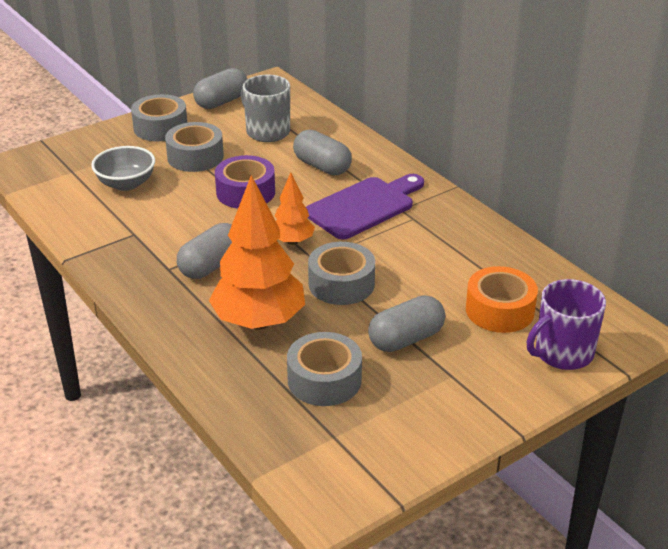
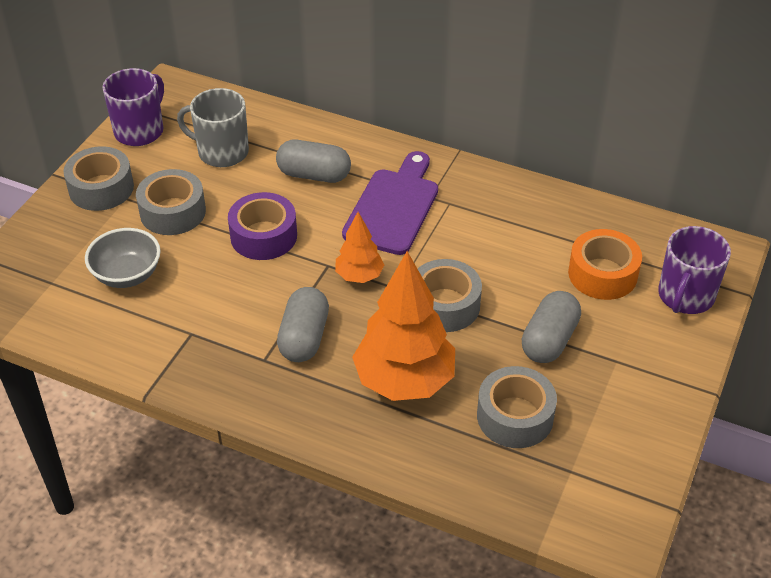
camera: 30 degrees left, 10 degrees up
grey capsule [193,68,247,109] -> purple mug [102,68,164,146]

